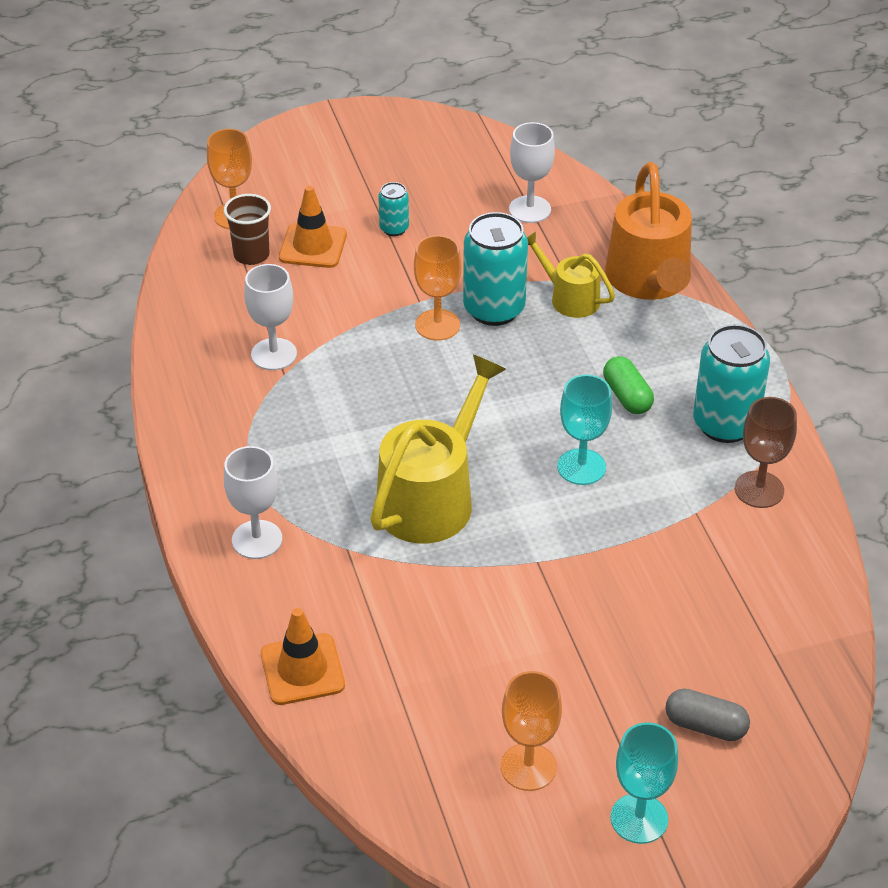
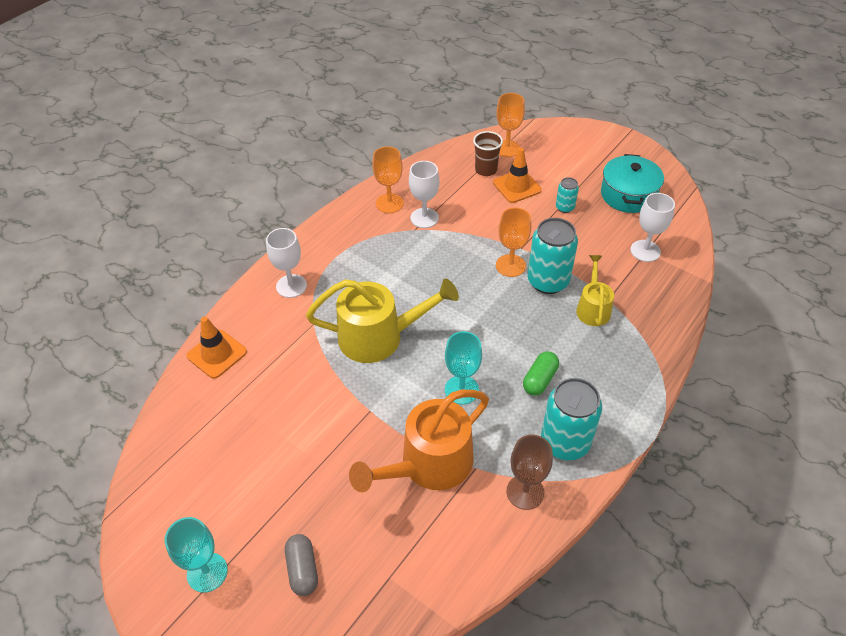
camera: 55 degrees right, 5 degrees up
orange goblet [501,671,562,791] -> orange goblet moved to [372,146,404,213]
orange watering can [605,162,692,300] -> orange watering can moved to [349,390,489,492]
none -> turquoise pot [601,154,664,213]

